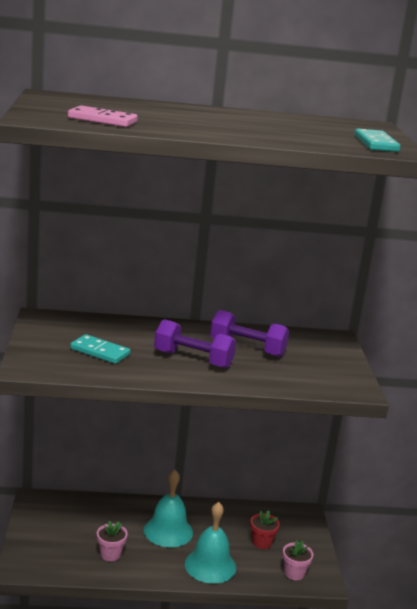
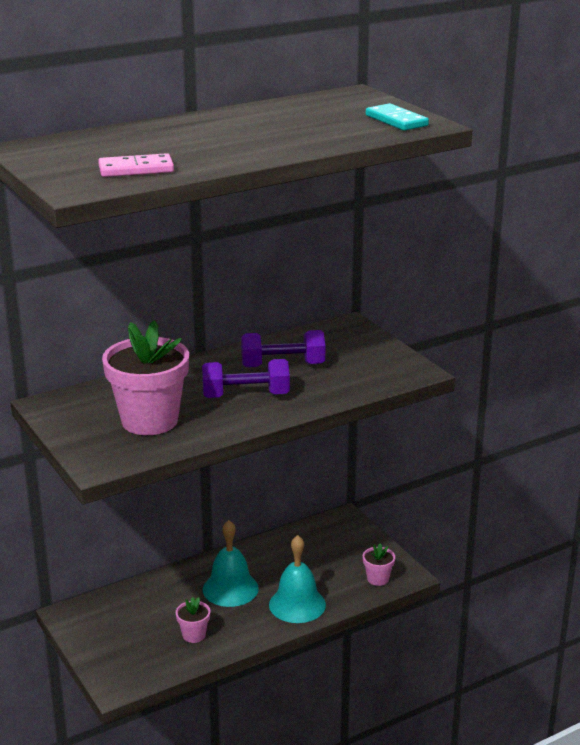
camera: 25 degrees left, 5 degrees up
turquoise domino [70,334,130,364] -> pink flower pot [102,320,189,435]
red flower pot [250,510,280,549] -> none

